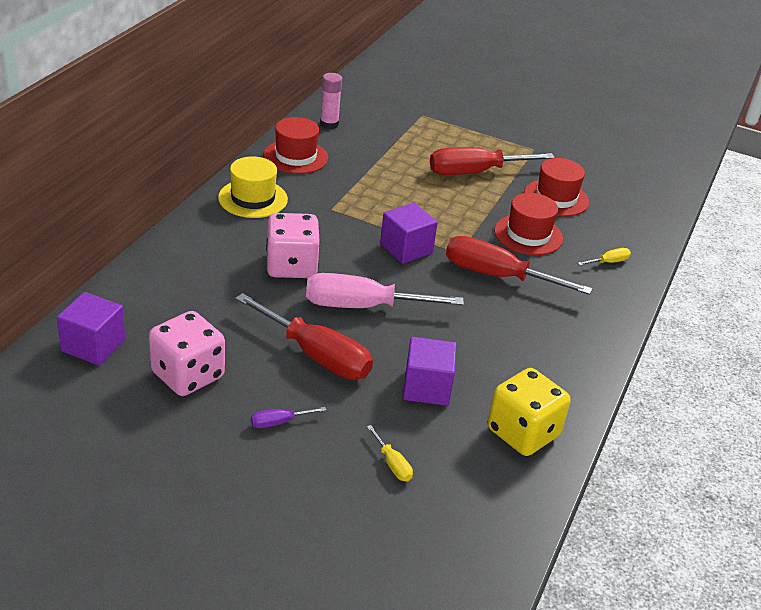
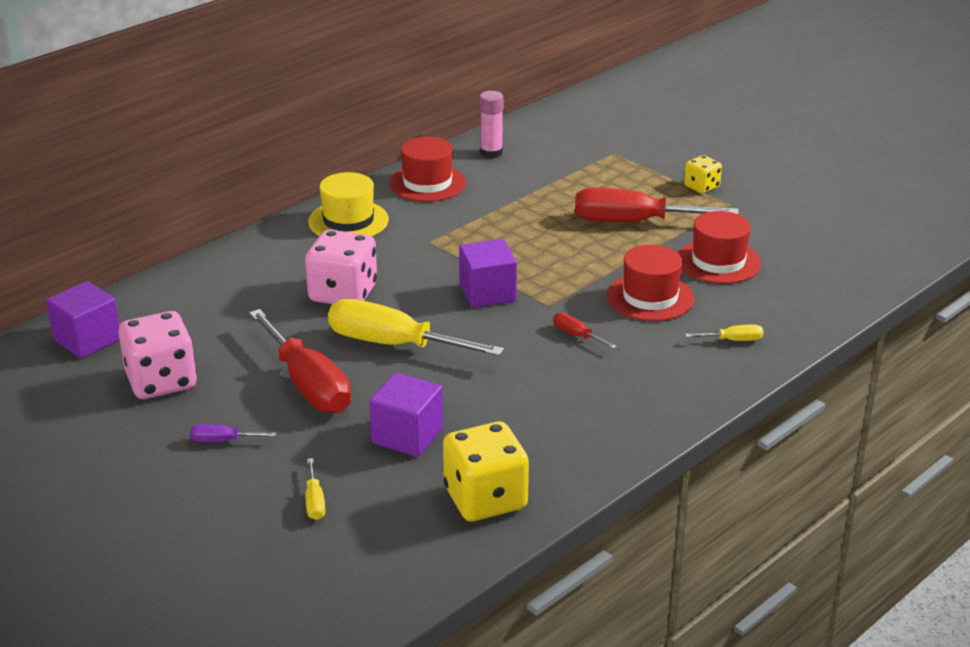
camera: 25 degrees right, 5 degrees down
pink screwdriver [306,273,464,308] -> yellow screwdriver [328,299,504,356]
red screwdriver [446,236,592,295] -> red screwdriver [553,313,617,349], size x0.42
none -> yellow dice [684,155,722,194]

